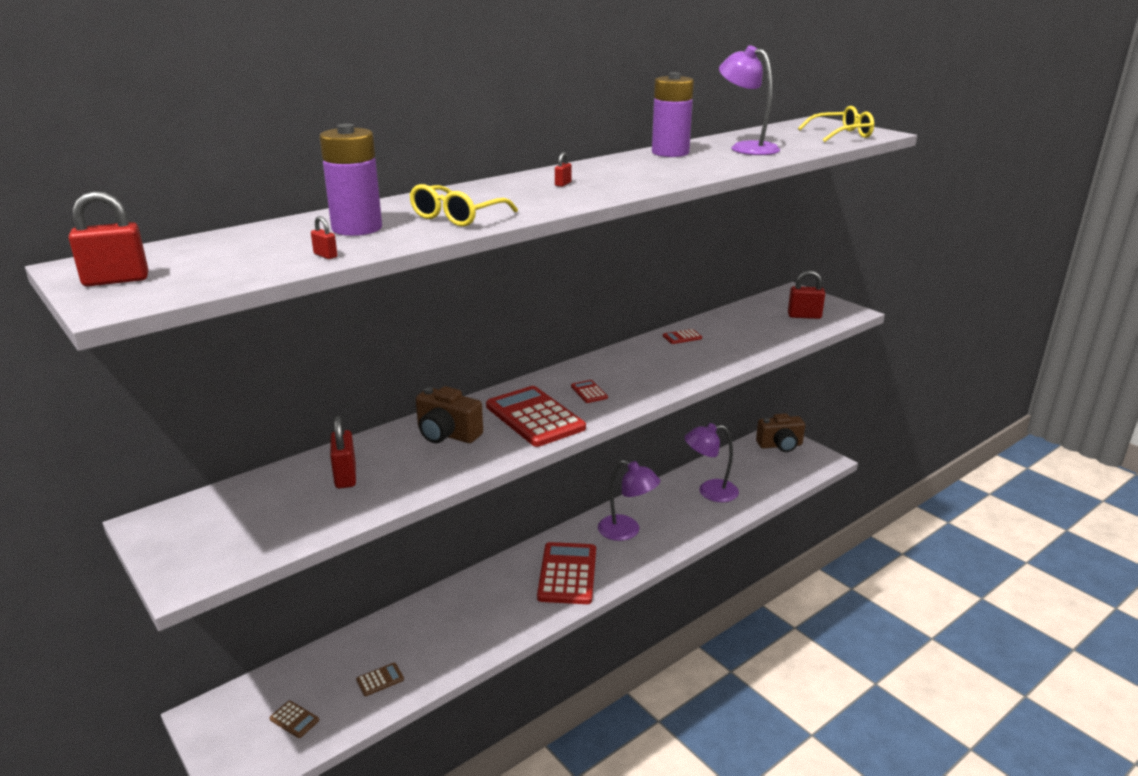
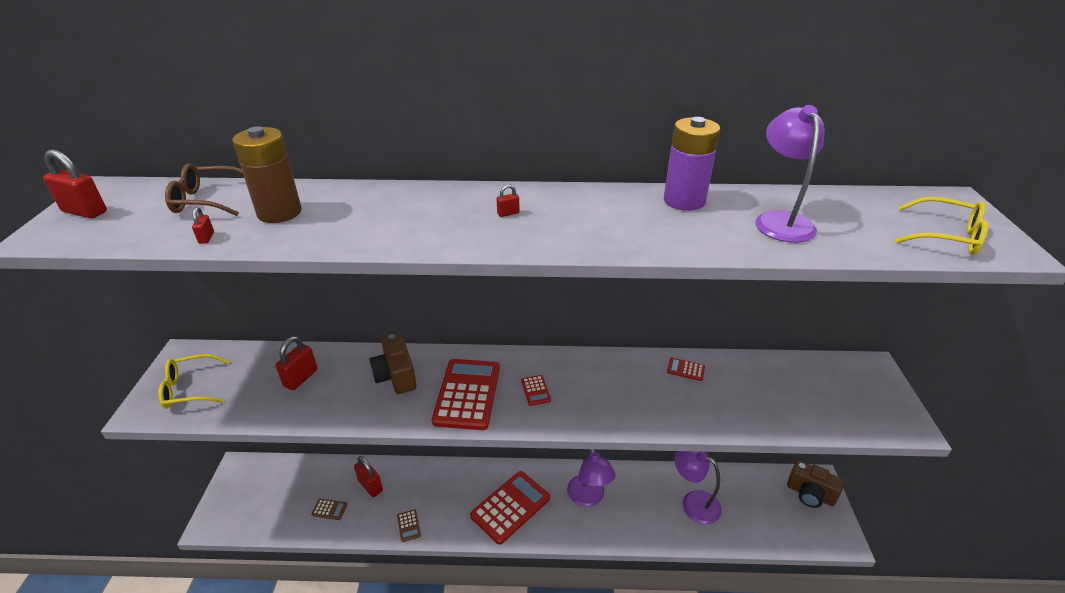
camera: 40 degrees right, 10 degrees up
brown calculator [269,701,319,738] -> brown calculator moved to [397,509,421,542]
purple battery [319,124,382,236] -> brown battery [232,127,302,223]
yellow glasses [410,184,518,227] -> yellow glasses moved to [158,354,230,409]
red calculator [571,380,608,403] -> red calculator turned 150 degrees clockwise [521,375,551,406]
red padlock [788,270,825,319] -> red padlock moved to [354,456,383,497]
none -> brown glasses [165,164,243,216]

